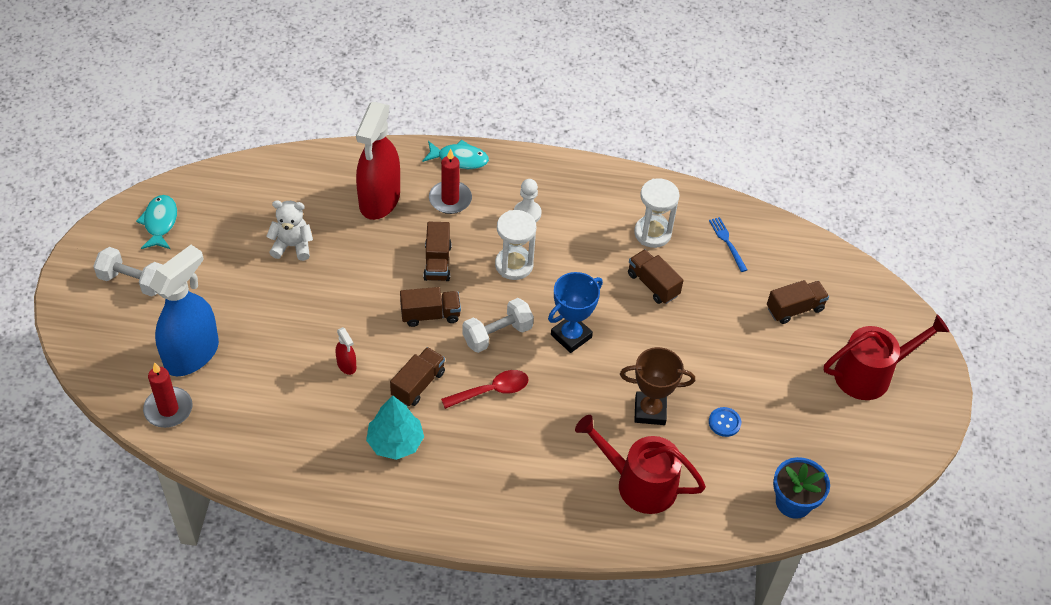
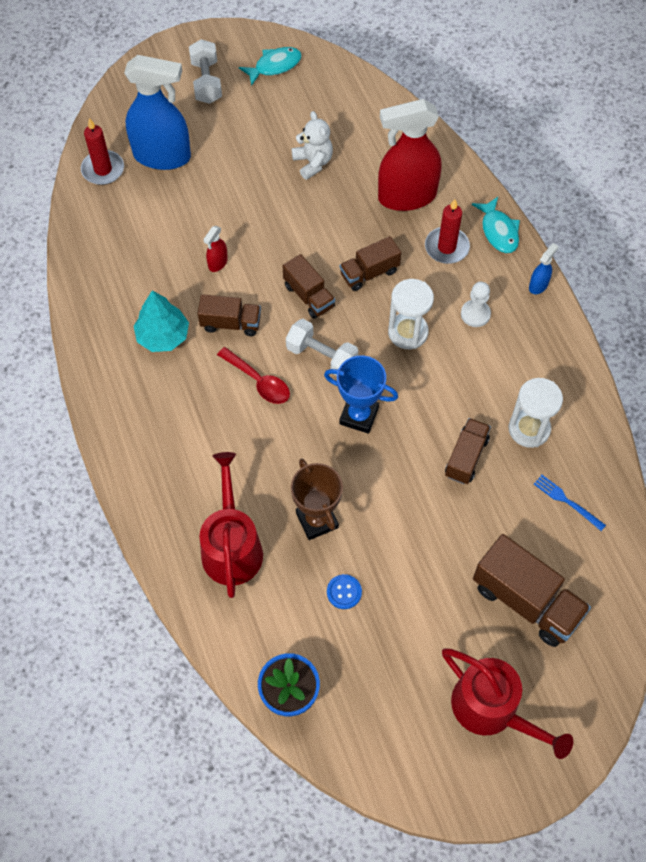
camera: 65 degrees right, 10 degrees up
blue fork [709,217,747,272] -> blue fork turned 90 degrees counterclockwise [534,475,606,531]
brown truck [767,280,829,324] -> brown truck [473,534,591,647], size x1.64
none -> blue spray bottle [529,243,558,294]

